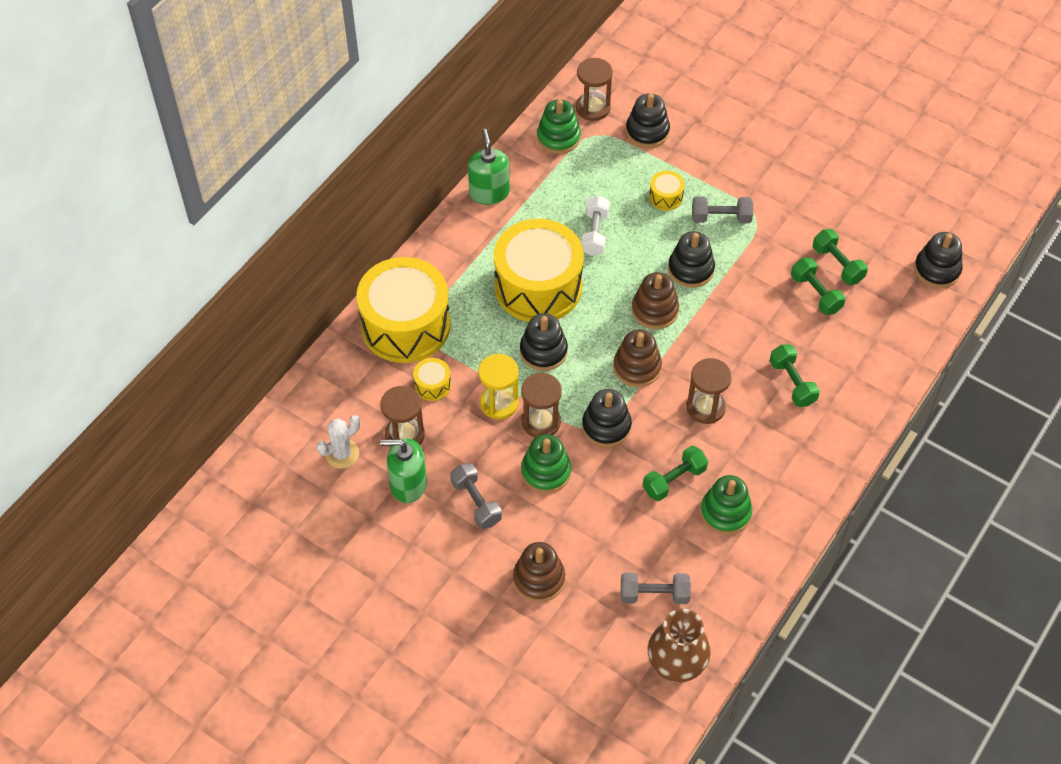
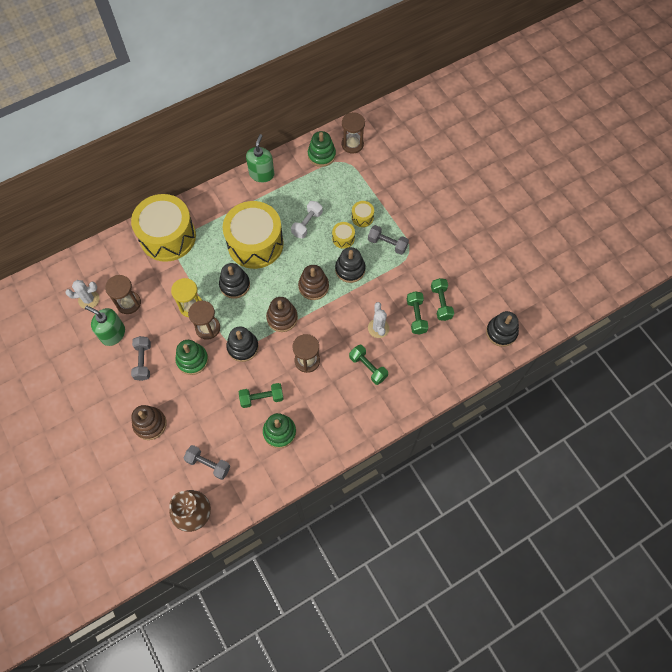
camera: 25 degrees right, 10 degrees up
yellow drum [413,358,451,401] -> yellow drum moved to [332,222,355,249]
black stacking toy [626,93,670,148] -> none
green dumbbell [770,345,820,407] -> green dumbbell turned 45 degrees counterclockwise [349,345,388,385]
none -> white cactus [368,302,389,338]

